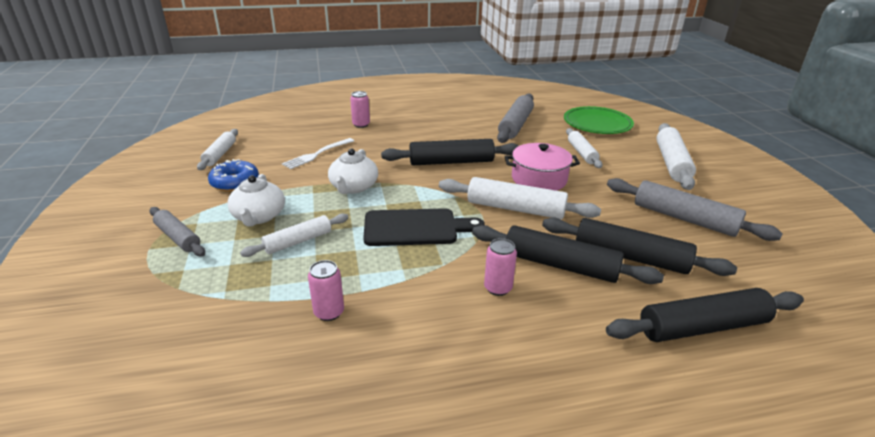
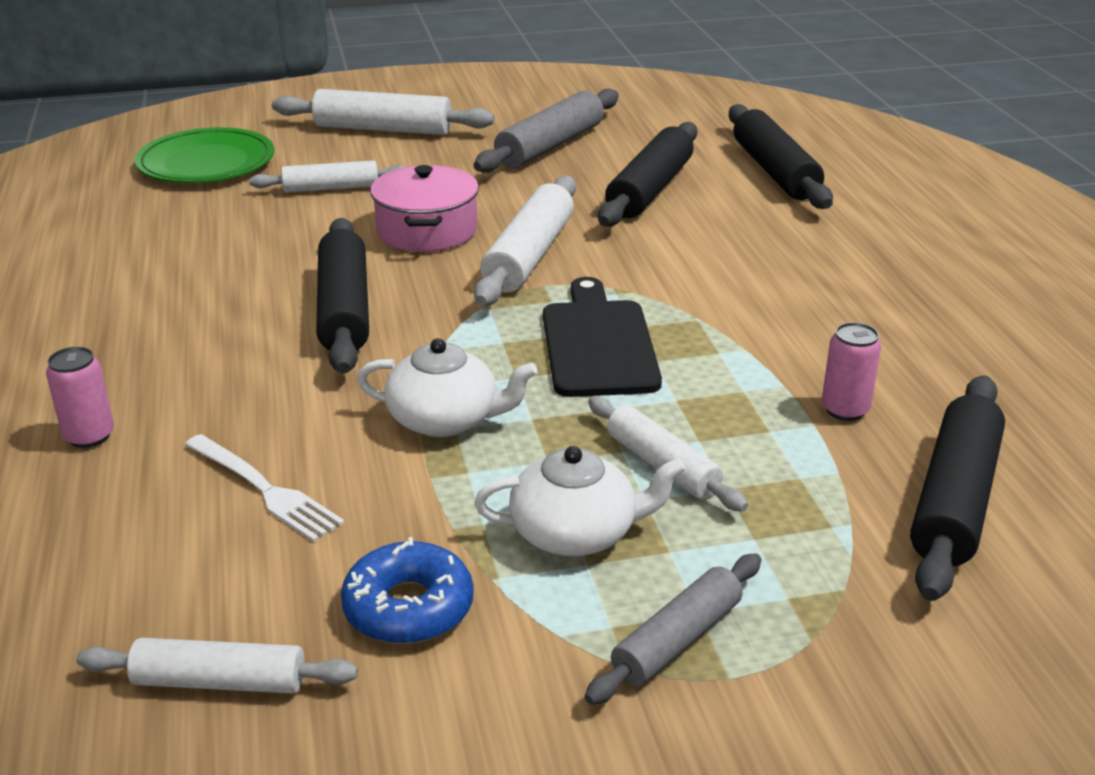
camera: 90 degrees left, 0 degrees up
black rolling pin [472,225,664,284] -> black rolling pin moved to [910,375,1005,601]
pink can [484,238,517,296] -> none
grey rolling pin [497,93,534,143] -> none

